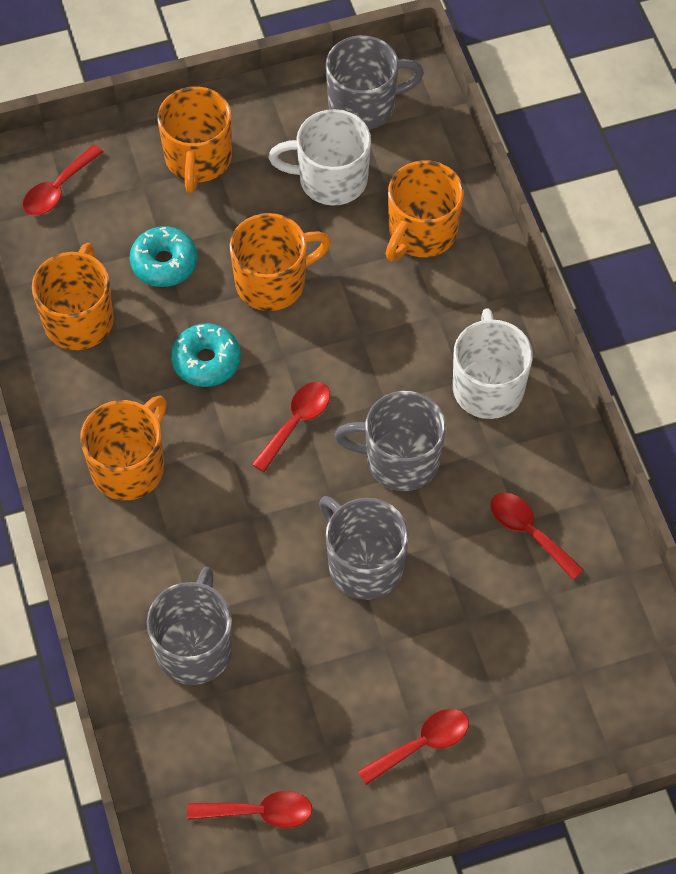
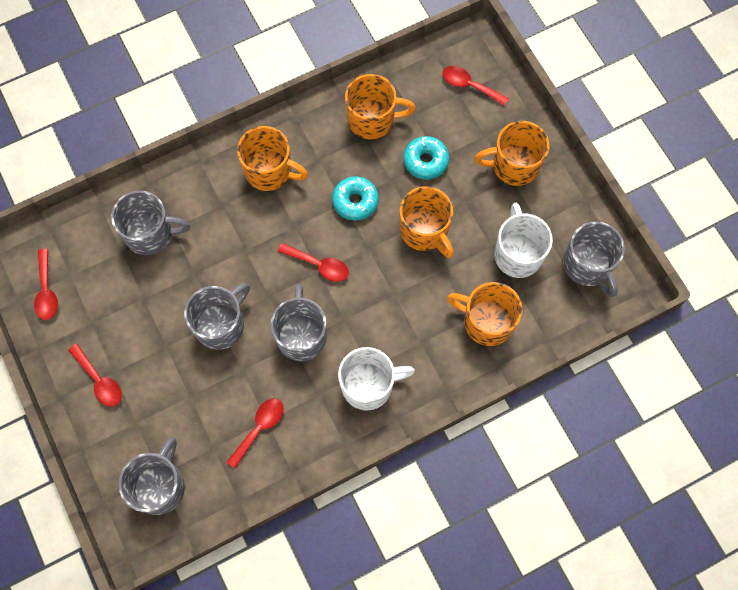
camera: 80 degrees right, 10 degrees up
none -> grey mug [119,437,185,515]

